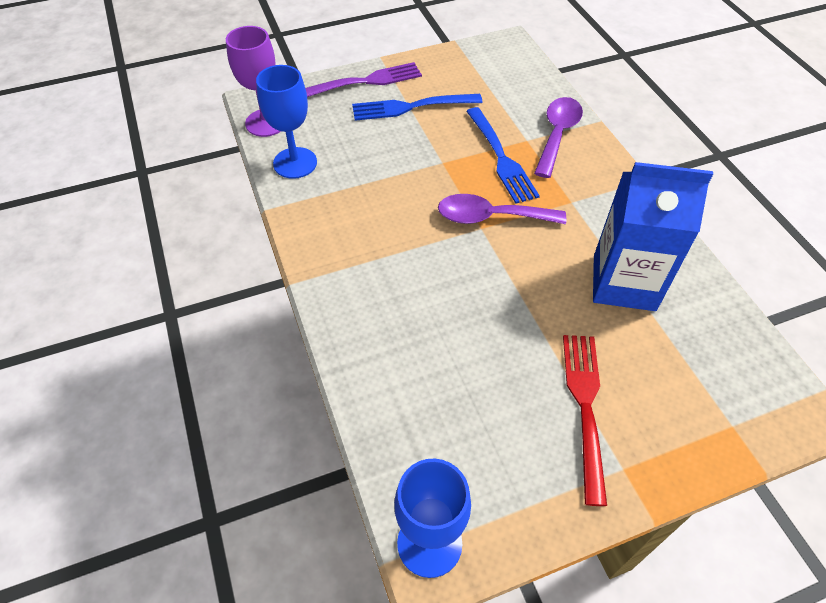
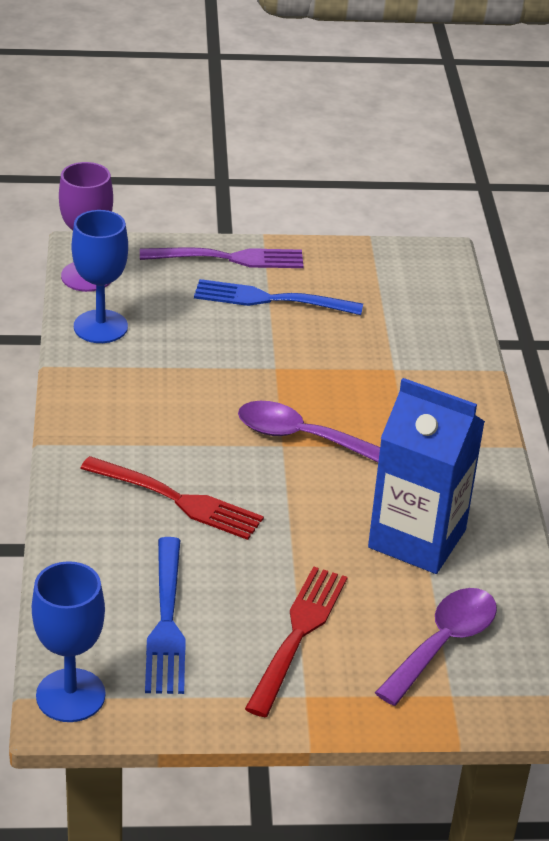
camera: 15 degrees right, 15 degrees down
blue fork [466,107,540,204] -> blue fork moved to [145,537,186,694]
purple spoon [534,97,583,178] -> purple spoon moved to [375,588,497,706]
none -> red fork [80,456,264,540]

